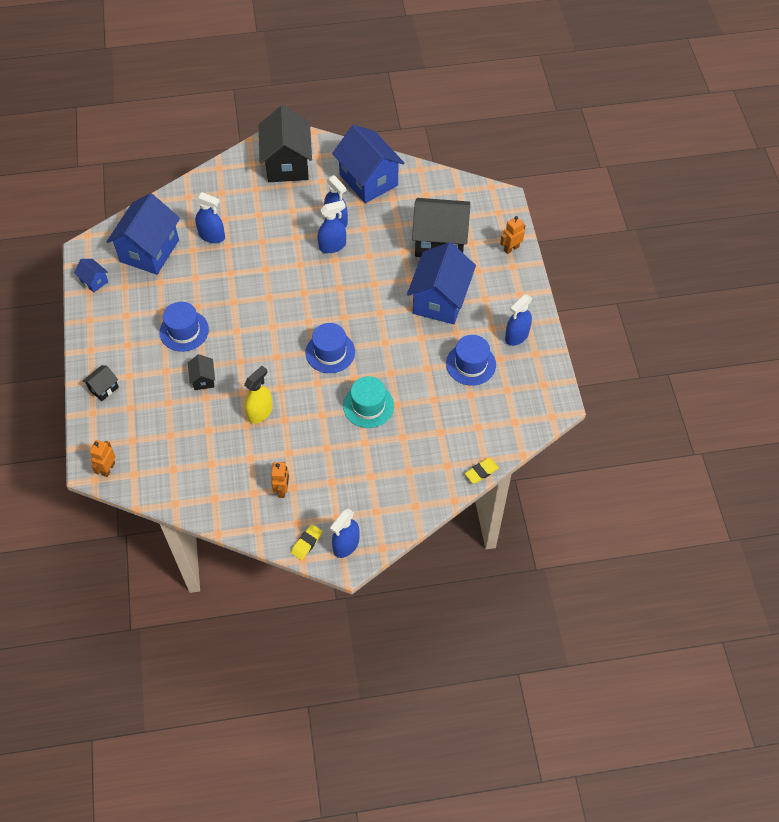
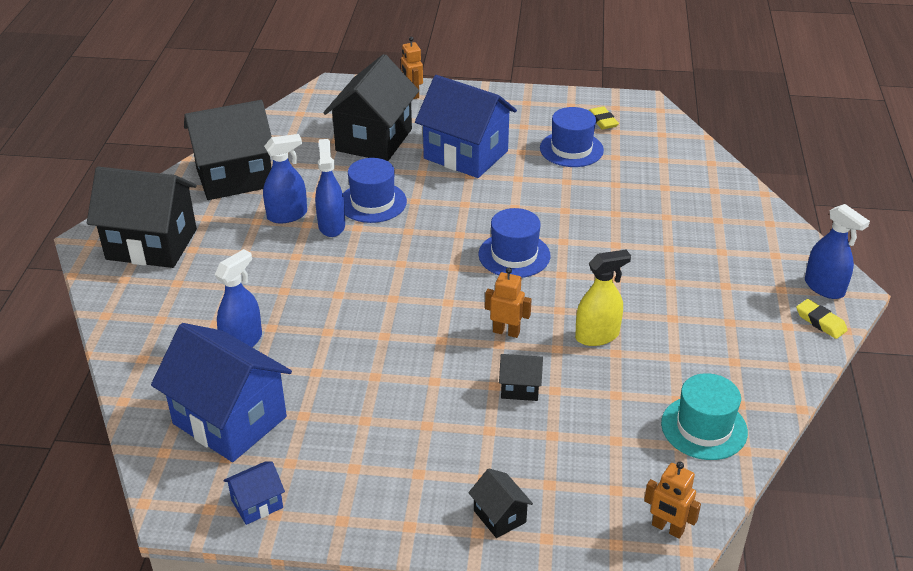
camera: 75 degrees left, 20 degrees down
blue hat [159,302,209,352] -> blue hat moved to [343,158,407,223]
yellow spray bottle [244,366,273,424] -> yellow spray bottle turned 105 degrees clockwise [575,250,631,346]
orange robot [271,462,289,498] -> orange robot moved to [485,268,532,338]
blue house [332,125,405,203] -> black house [184,100,272,200]
turquoise hat [343,376,394,428] -> turquoise hat moved to [661,373,748,460]
yellow eraser [465,458,499,483] -> yellow eraser moved to [589,106,619,129]
blue spray bottle [505,295,532,346] -> none

